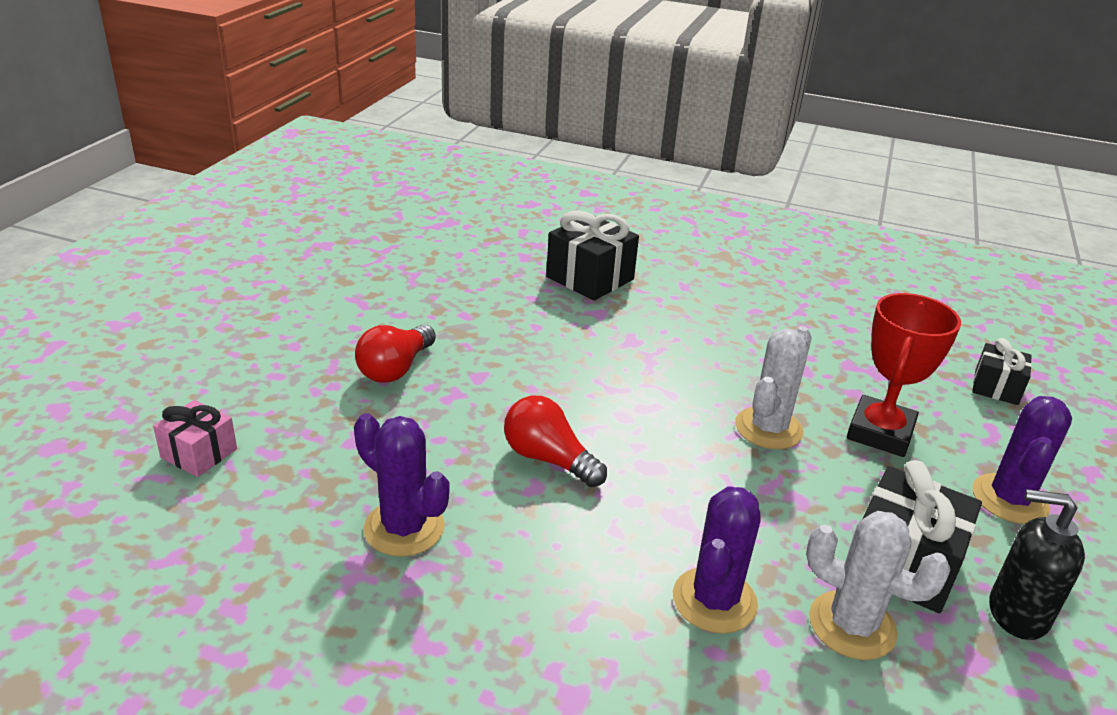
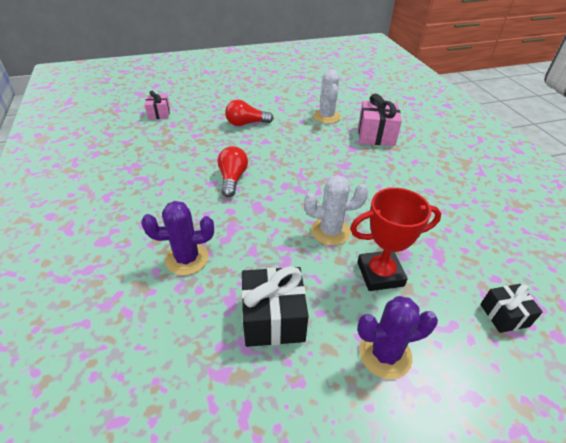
camera: 55 degrees right, 10 degrees up
purple cactus [354,413,450,557] -> none
black gift [546,210,639,301] -> pink gift [358,94,402,146]
white cactus [806,511,951,660] -> white cactus moved to [313,69,341,124]
black soap dispenser [989,489,1085,640] -> none

